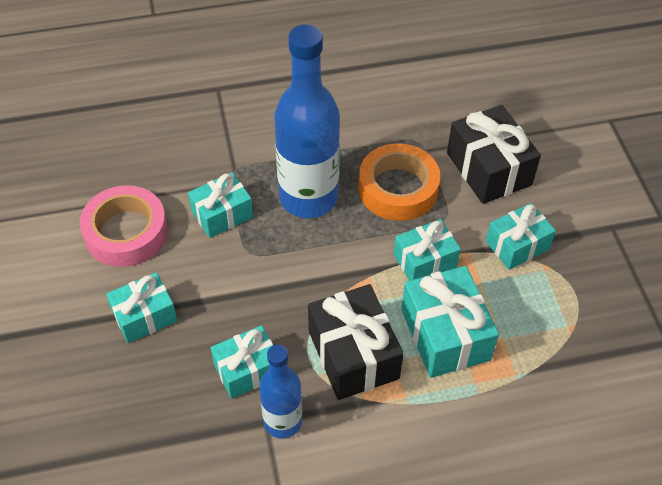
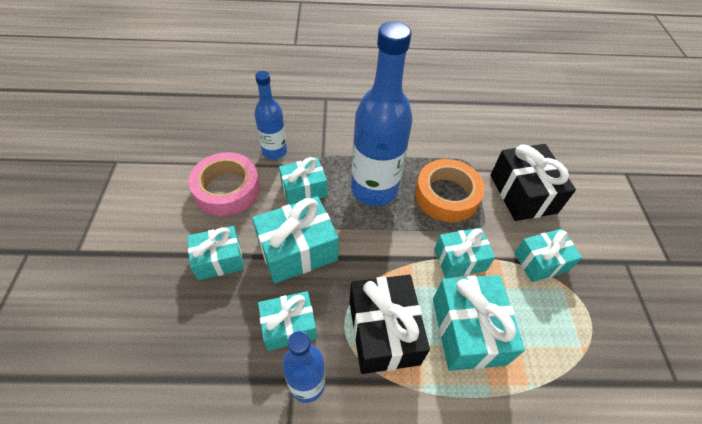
camera: 10 degrees right, 0 degrees up
none -> turquoise gift [252,196,339,283]
none -> blue bottle [254,71,287,159]

